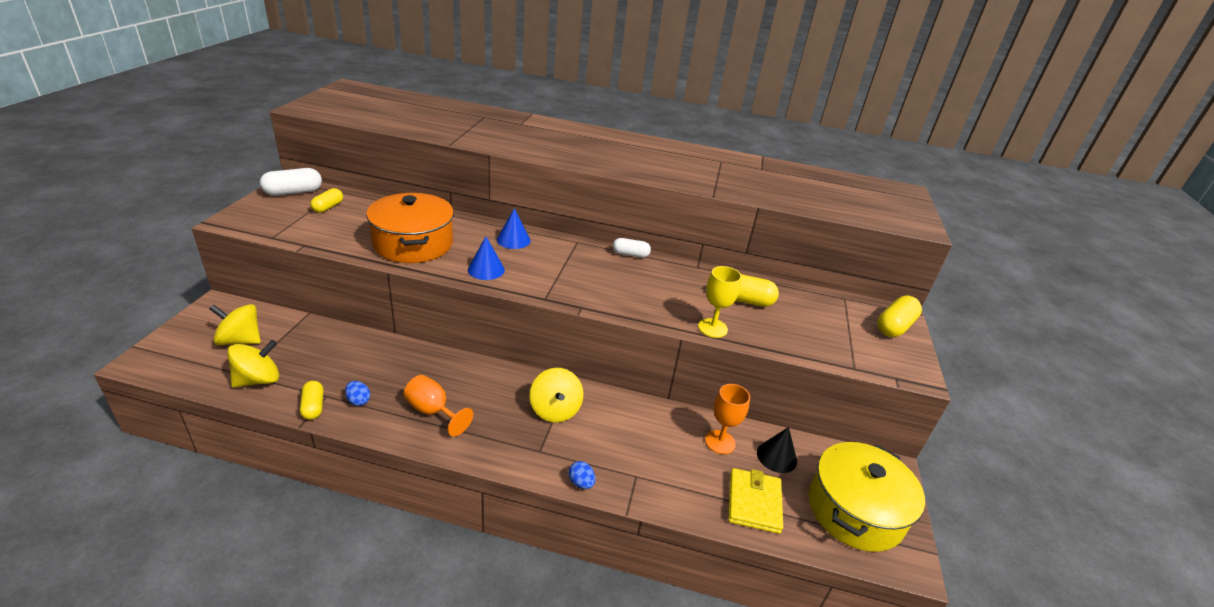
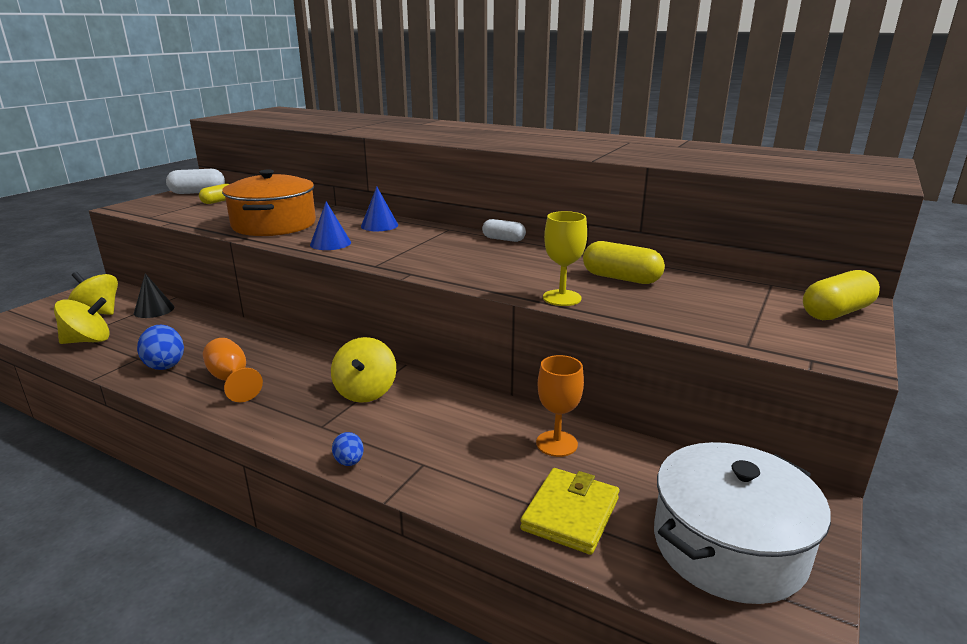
camera: 20 degrees right, 10 degrees down
yellow capsule [300,381,323,420] -> none
blue egg [345,381,370,406] -> blue egg [137,325,184,370], size x1.72
black cone [757,427,797,473] -> black cone moved to [134,273,174,318]
yellow pot [809,442,925,552] -> white pot [654,442,831,604]

